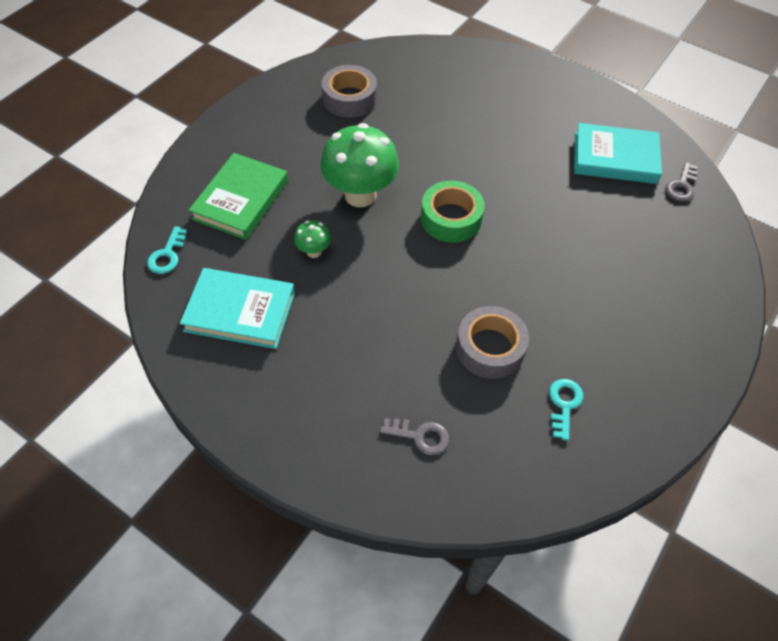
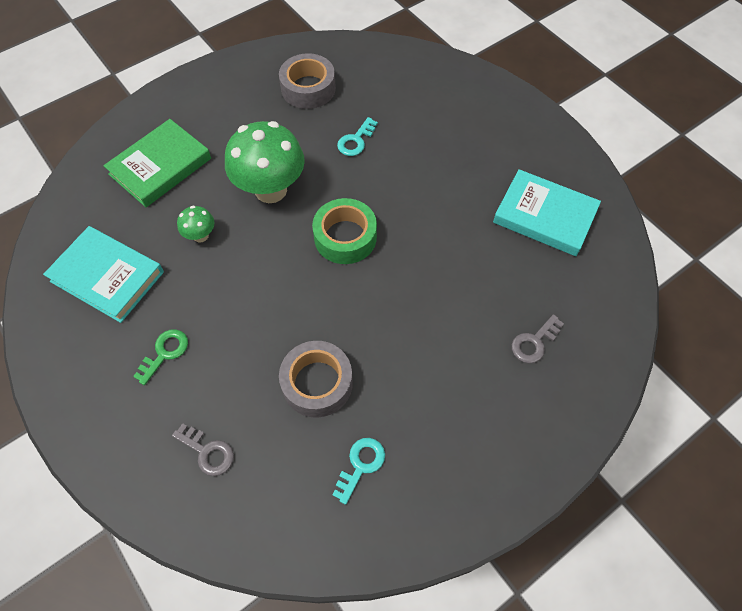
camera: 20 degrees right, 5 degrees up
turquoise key [147,226,187,274] -> turquoise key moved to [337,117,378,156]
grey key [665,162,697,202] -> grey key moved to [512,314,564,363]
none -> green key [133,329,188,385]

